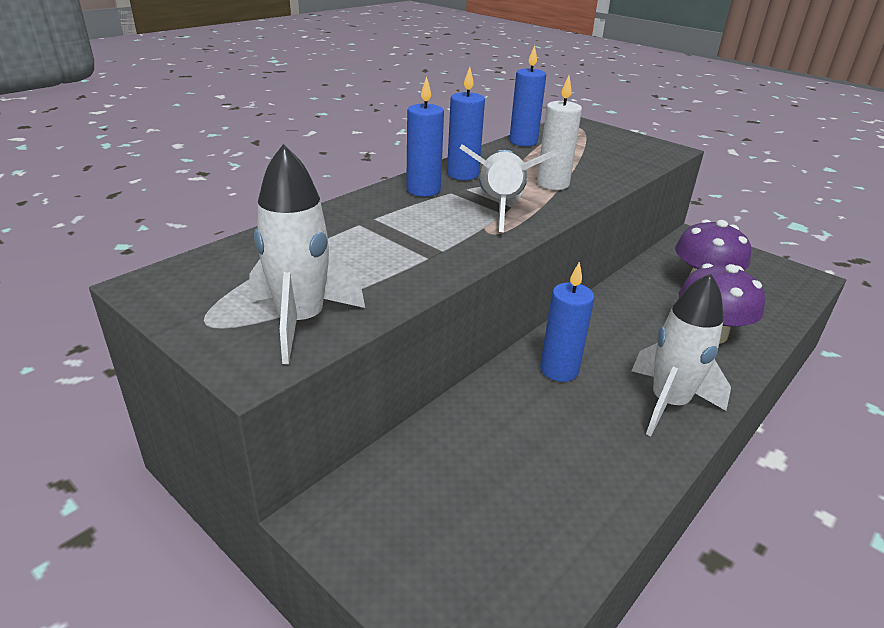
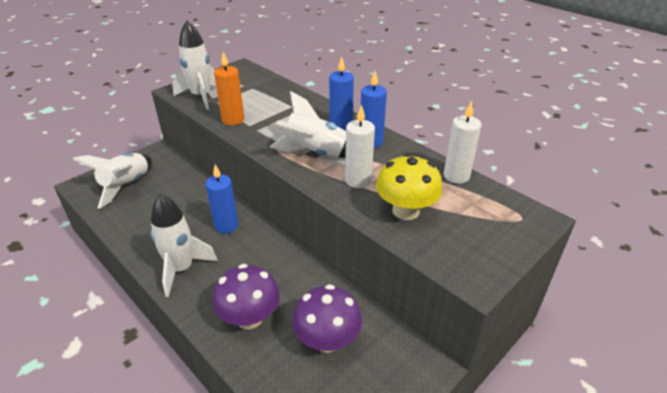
camera: 95 degrees right, 5 degrees up
blue candle [509,45,546,146] -> white candle [443,100,482,184]
none -> white rocket [72,153,152,209]
none -> orange candle [214,52,244,126]
none -> yellow mushroom [376,153,443,220]

